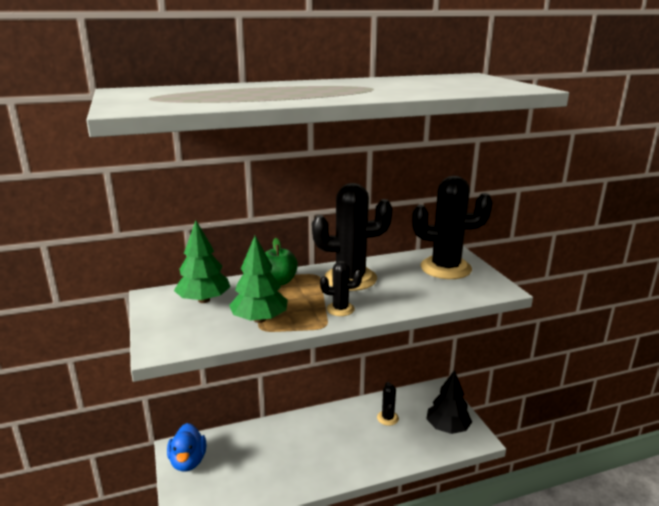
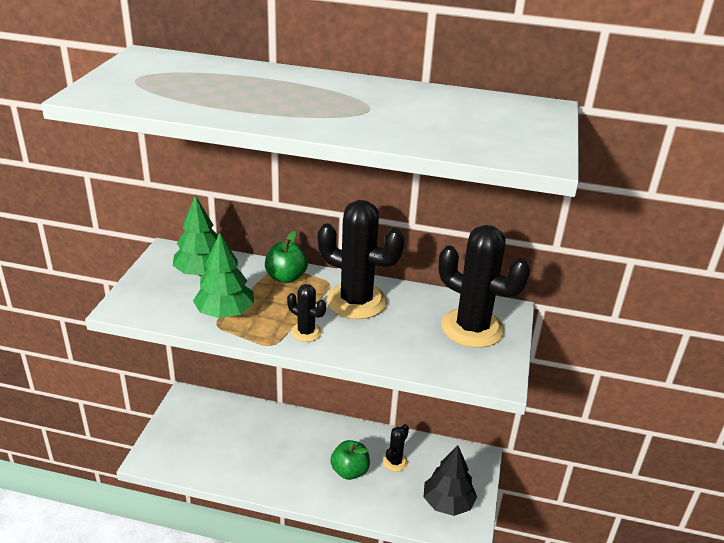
camera: 30 degrees right, 10 degrees up
blue duck [167,423,206,472] -> none
none -> green apple [330,440,370,480]

